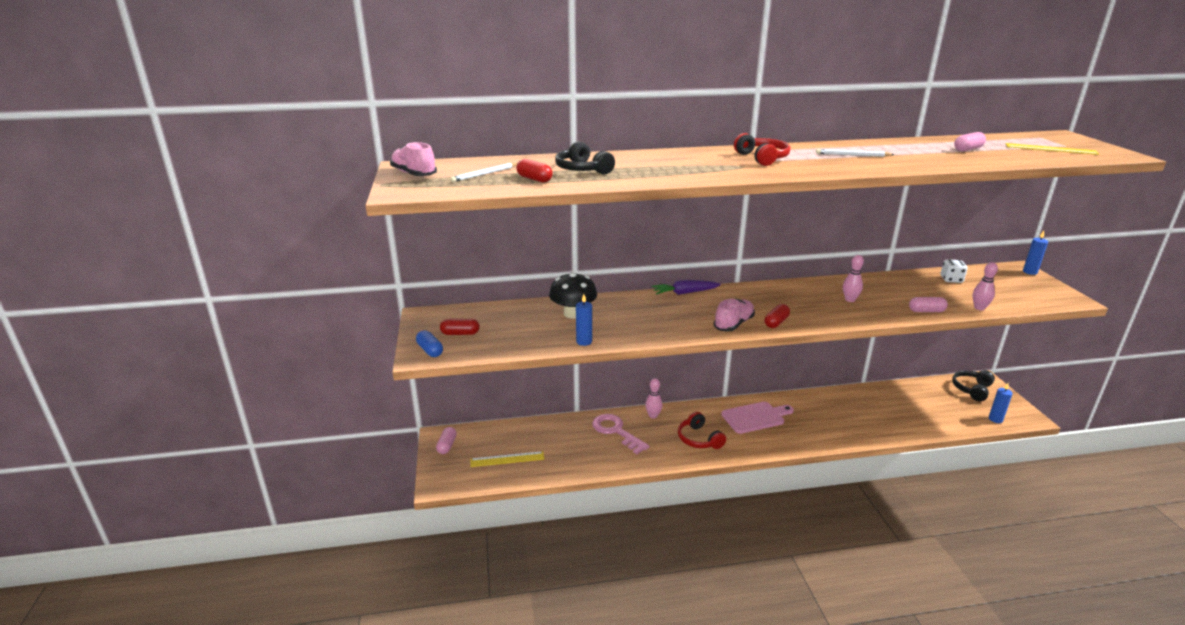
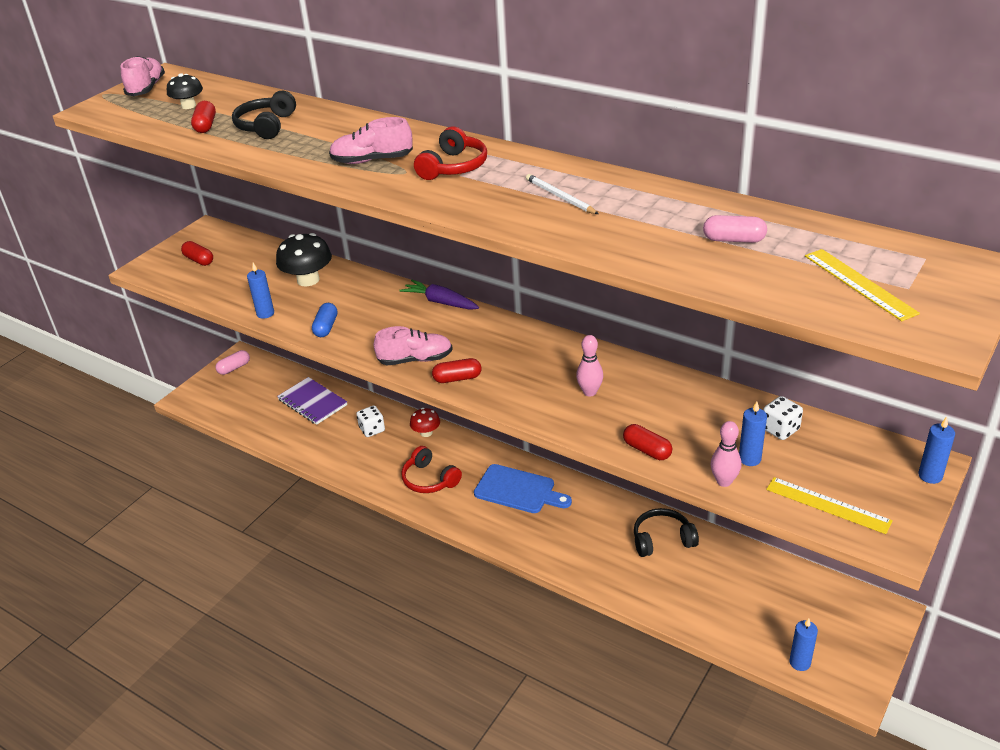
camera: 45 degrees right, 10 degrees up
blue capsule [416,330,443,357] -> blue capsule moved to [312,303,338,337]
white pencil [450,163,518,182] -> black mushroom [167,73,203,109]
yellow ruler [470,451,544,467] -> yellow ruler moved to [766,477,893,534]
pink key [592,414,649,454] -> white dice [357,405,385,437]
pink bowling pin [645,378,662,419] -> red mushroom [410,408,440,437]
red headphones [678,412,726,449] -> red headphones turned 60 degrees counterclockwise [401,446,462,493]
pink cutting board [721,402,794,434] -> blue cutting board [474,464,572,513]
pink capsule [909,297,948,312] -> red capsule [623,424,672,460]
black headphones [952,370,995,401] -> black headphones moved to [634,508,699,557]
none -> purple notebook [277,377,347,425]
none -> pink shoe [329,117,413,164]
none -> blue candle [739,401,767,466]

